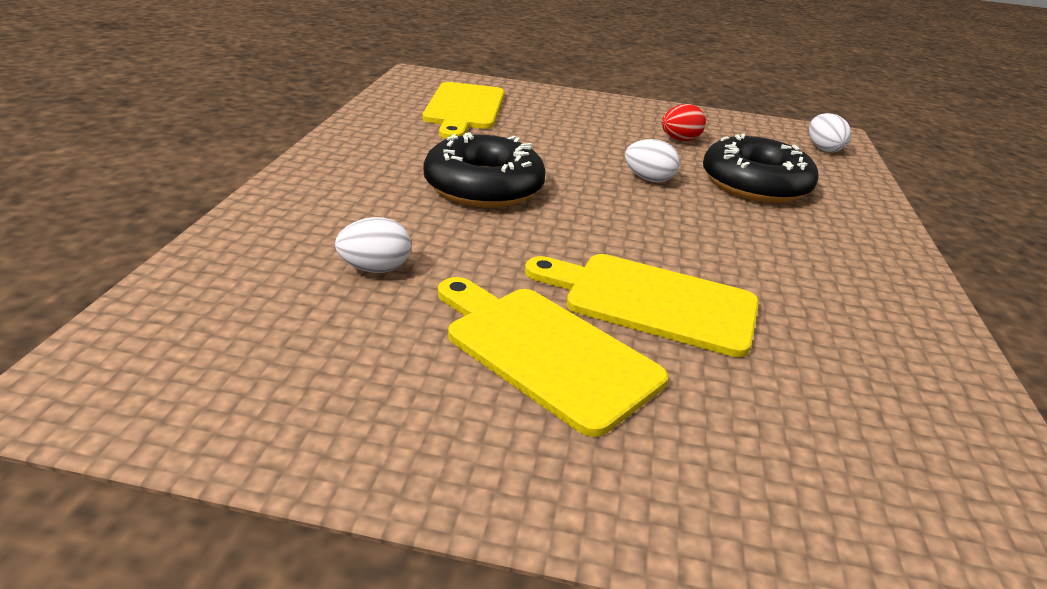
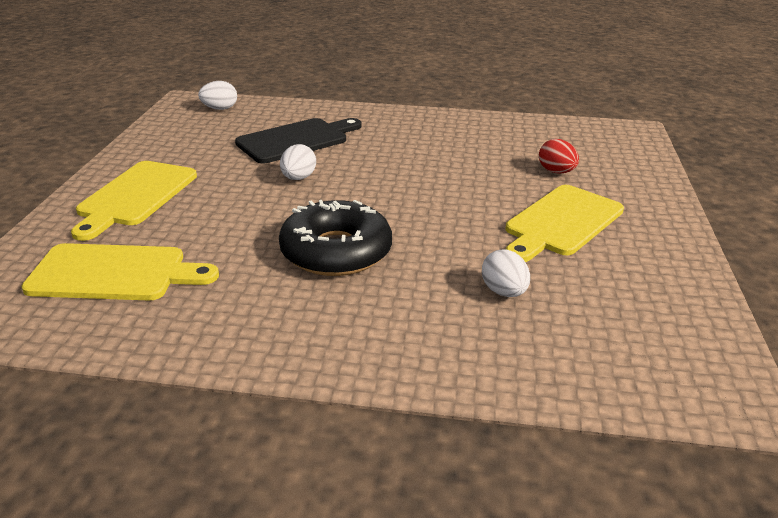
camera: 90 degrees left, 0 degrees up
yellow cutting board [525,254,759,357] -> yellow cutting board moved to [71,161,197,241]
red egg [662,104,706,141] -> red egg moved to [539,139,579,174]
black donut [703,133,819,203] -> black cutting board [235,118,361,163]

